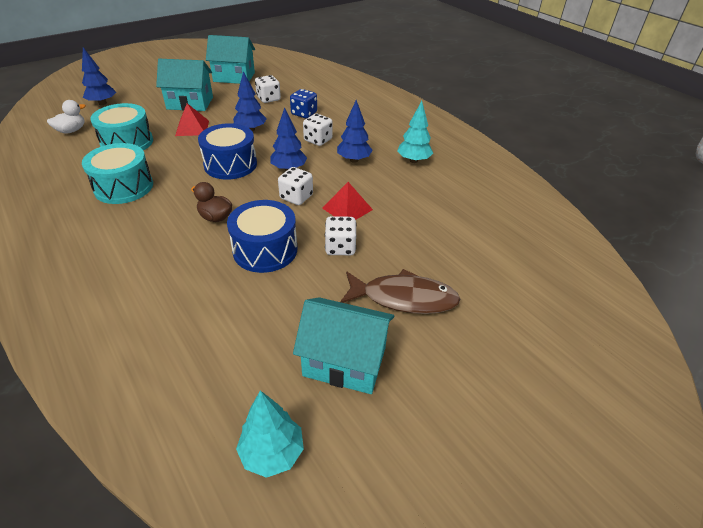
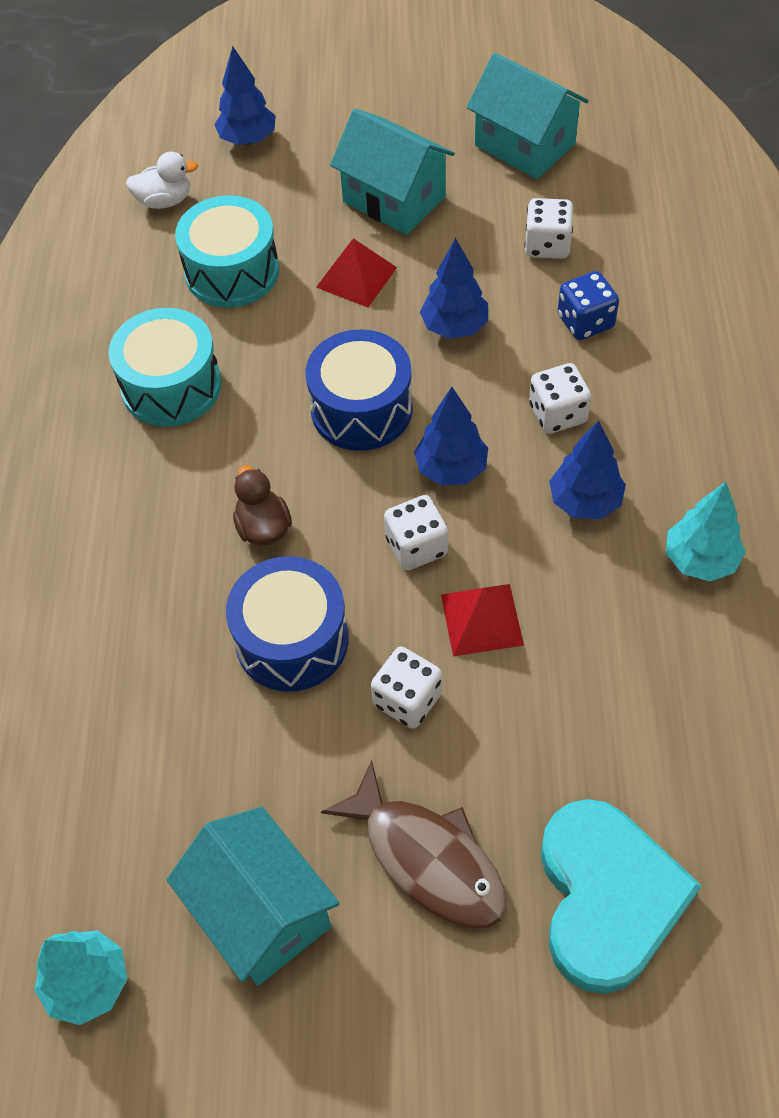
camera: 40 degrees right, 15 degrees up
none -> turquoise heart [541,799,702,994]

